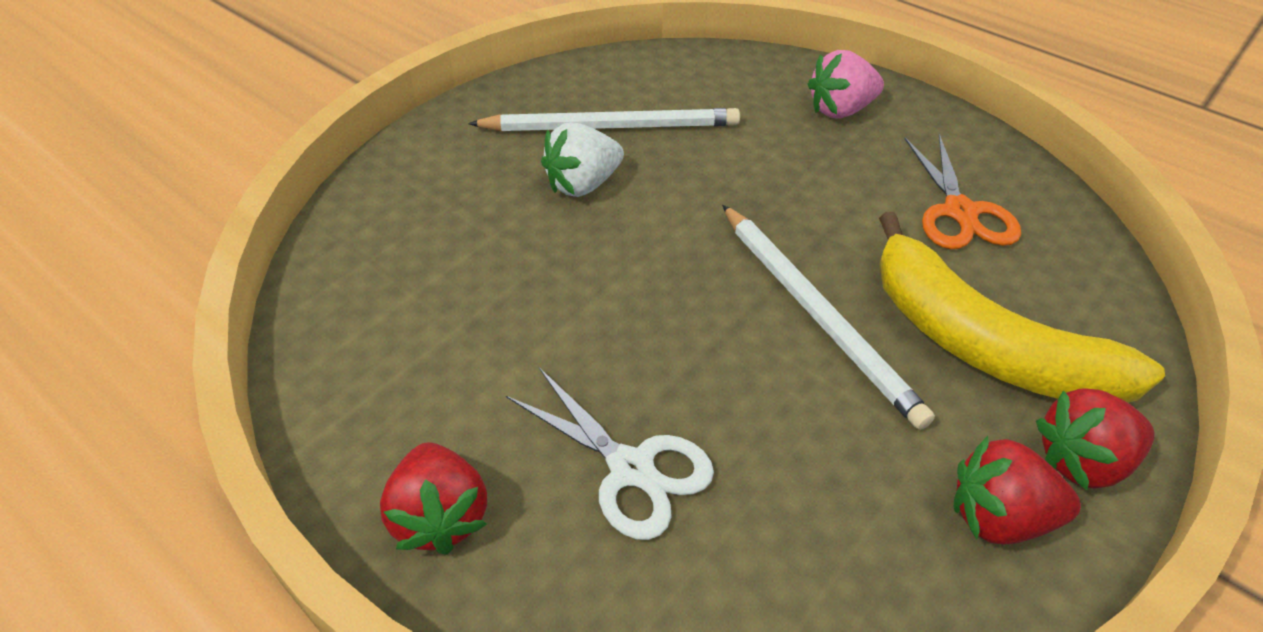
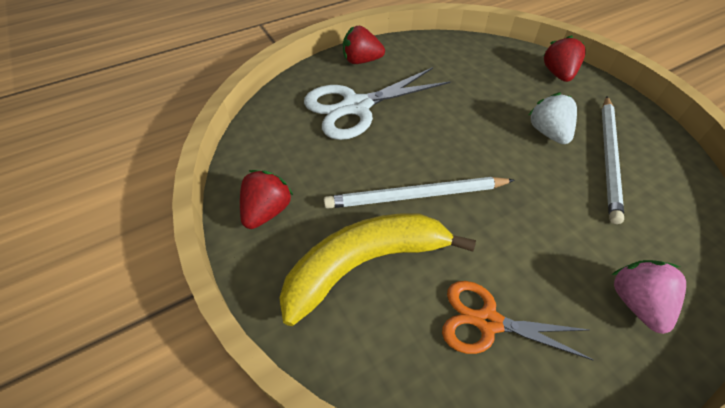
camera: 110 degrees right, 5 degrees up
white scissors [506,368,714,540] -> white scissors [304,67,451,140], size x1.57
red strawberry [1036,388,1154,490] -> red strawberry moved to [543,35,586,82]

